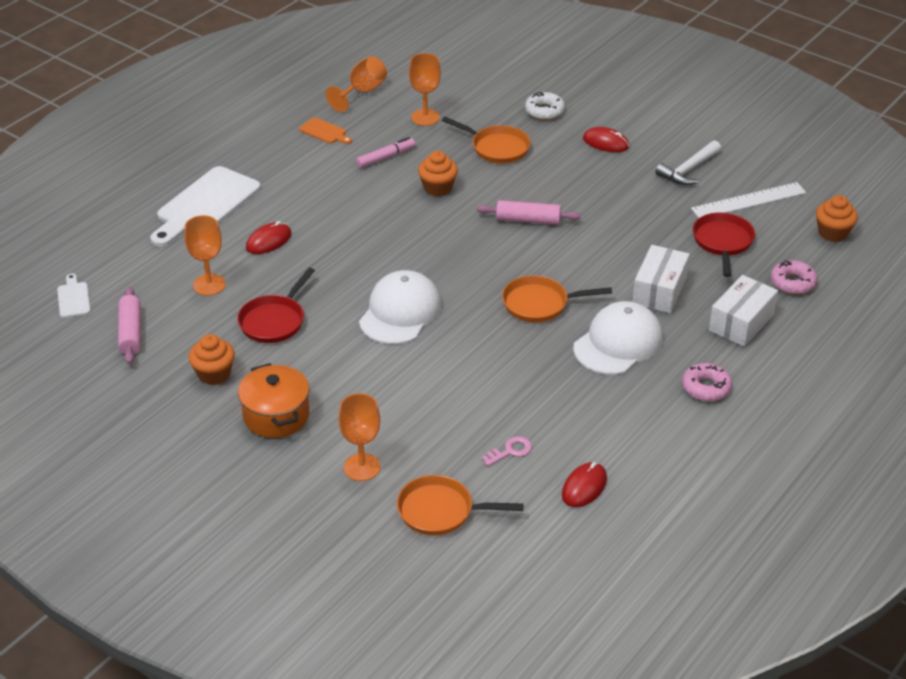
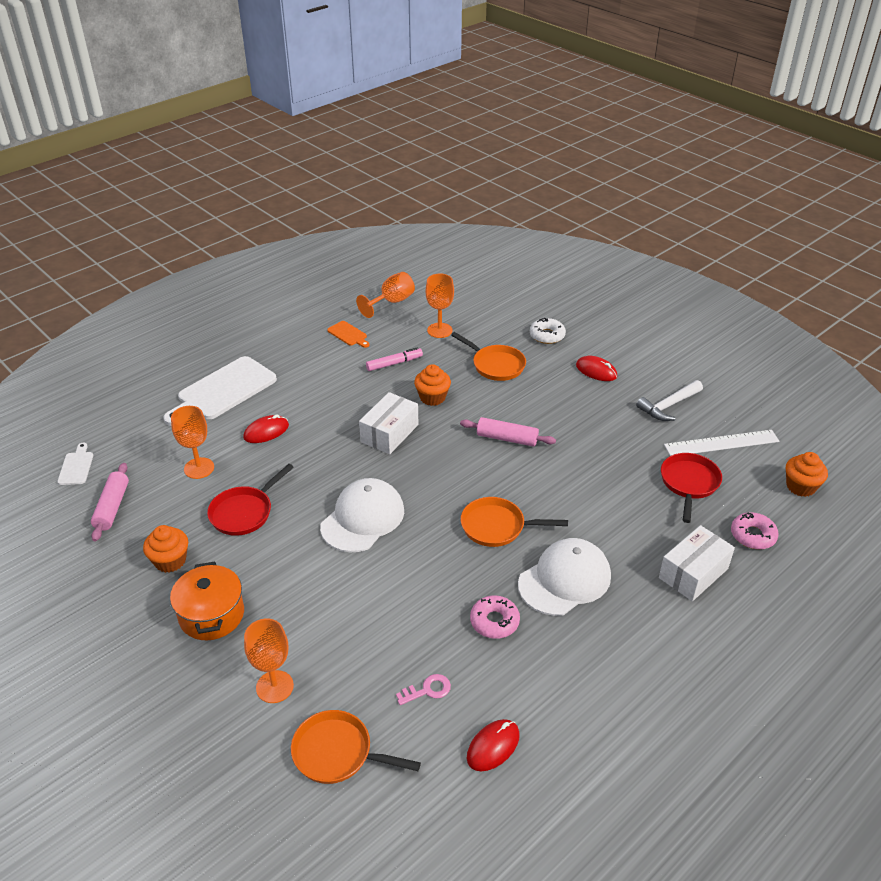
camera: 10 degrees right, 0 degrees up
white box [633,245,690,313] -> white box moved to [359,392,418,454]
pink donut [682,363,732,401] -> pink donut moved to [470,595,520,639]

